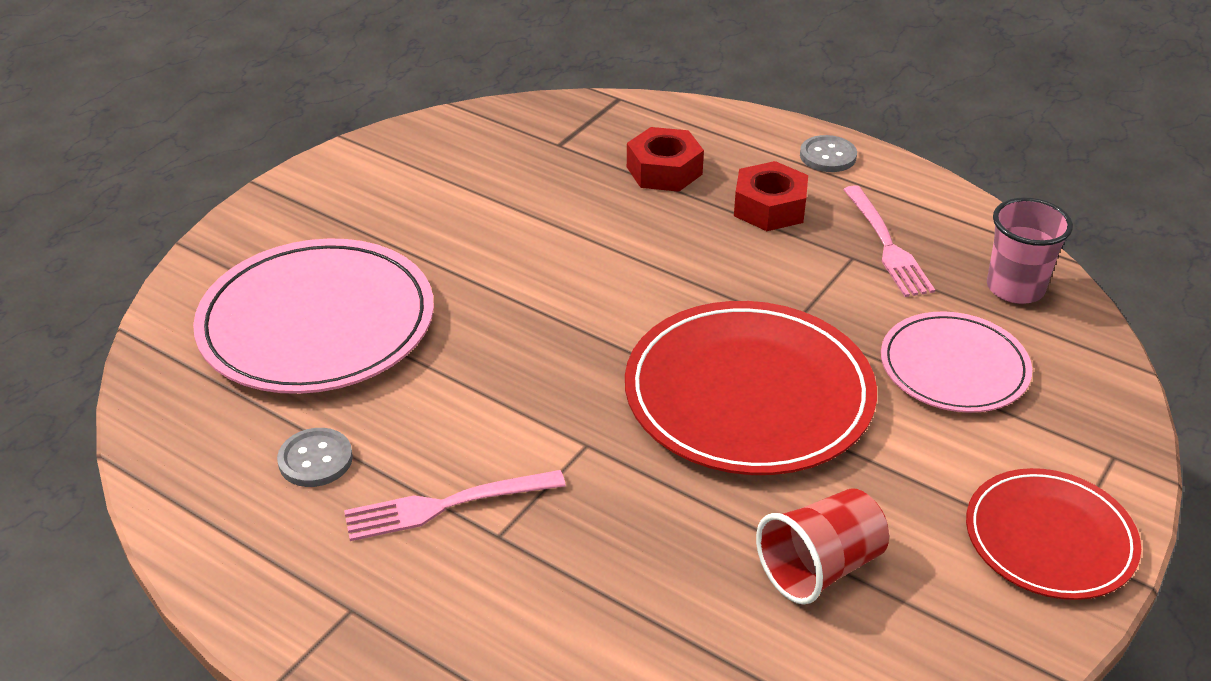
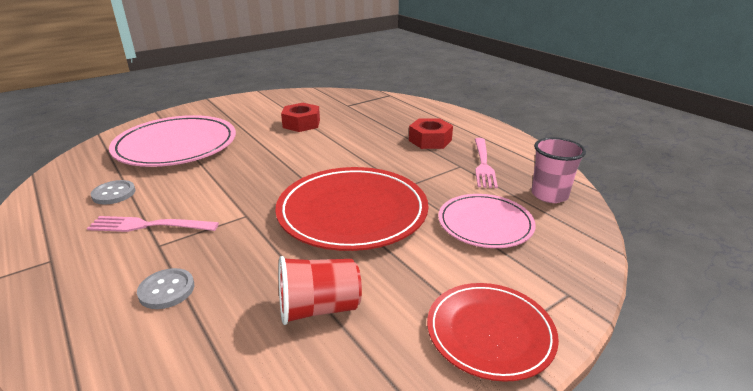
camera: 20 degrees right, 10 degrees down
red nut [627,127,704,192] -> red nut moved to [281,103,320,132]
grey button [800,135,857,172] -> grey button moved to [137,268,194,309]

